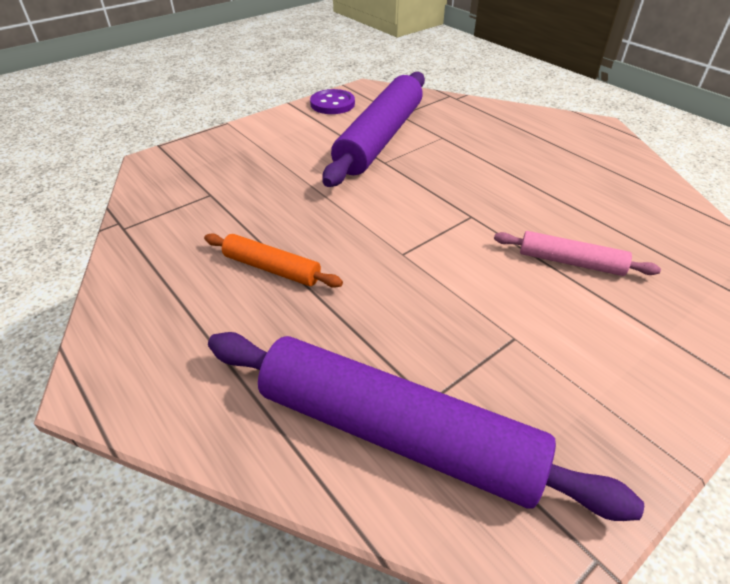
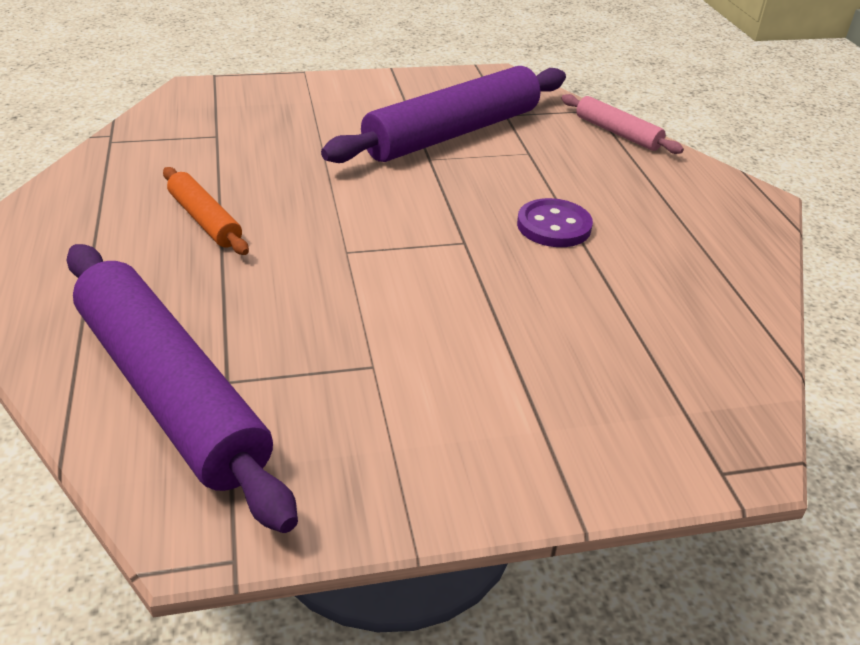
camera: 25 degrees right, 5 degrees down
purple button [310,89,355,114] -> purple button moved to [517,198,593,247]
pink rolling pin [494,231,661,276] -> pink rolling pin moved to [561,94,684,154]

